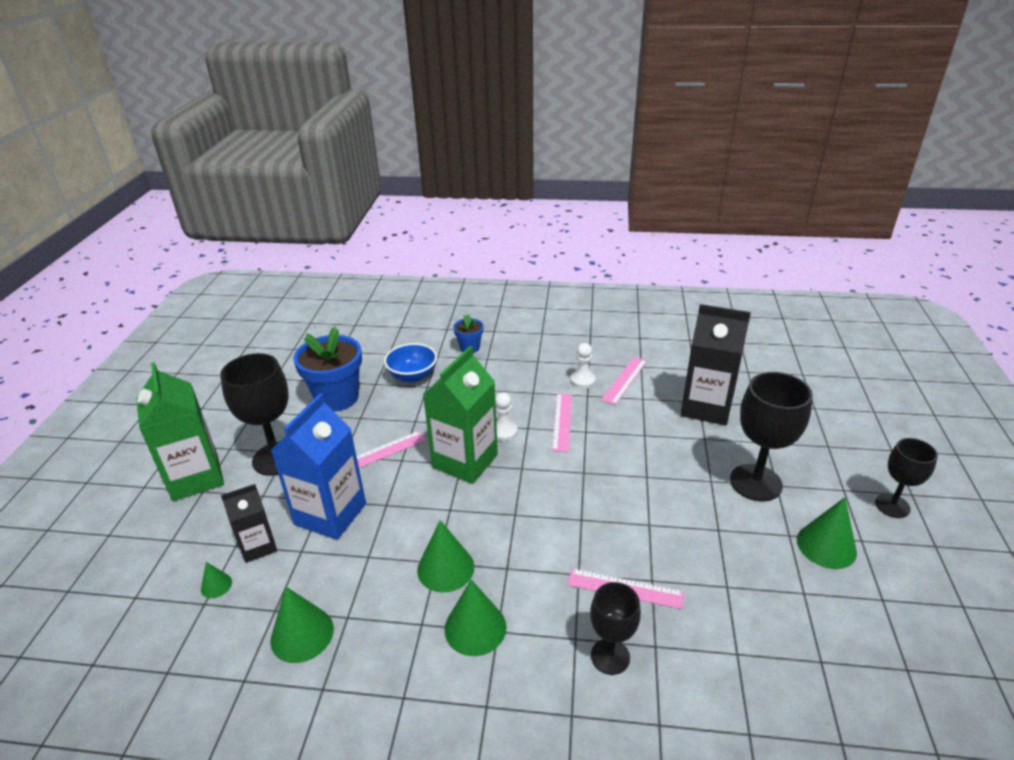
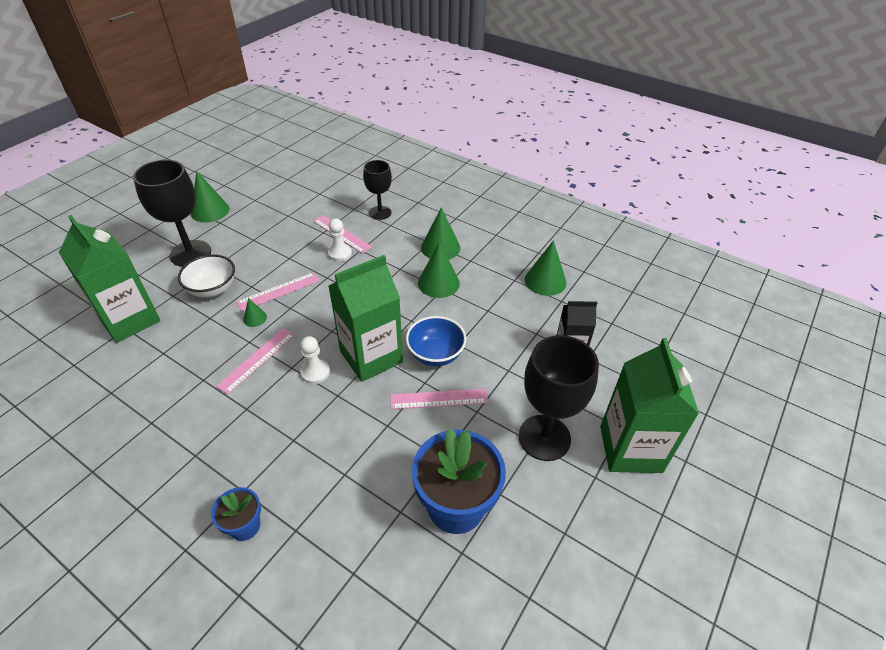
camera: 155 degrees left, 10 degrees up
green cone [201,562,232,598] -> green cone moved to [243,298,267,327]
blue carton [270,393,366,540] -> none
blue bowl [384,343,437,383] -> blue bowl moved to [406,316,466,366]
white pawn [571,343,596,388] -> white pawn moved to [328,218,352,261]
pink ruler [601,357,647,405] -> pink ruler moved to [236,272,320,311]
black carton [681,304,751,425] -> green carton [59,215,160,343]
black goblet [875,438,938,518] -> none
none -> white bowl [178,255,235,297]

